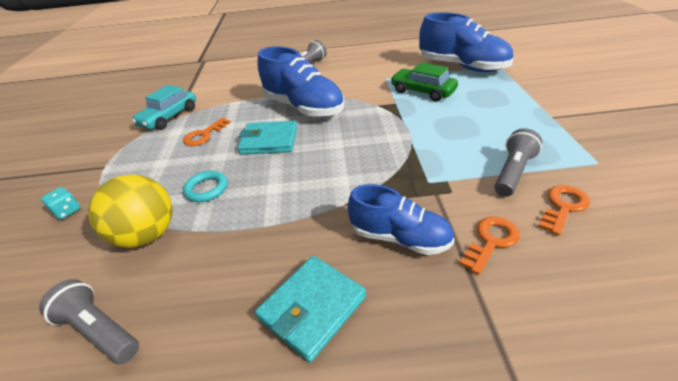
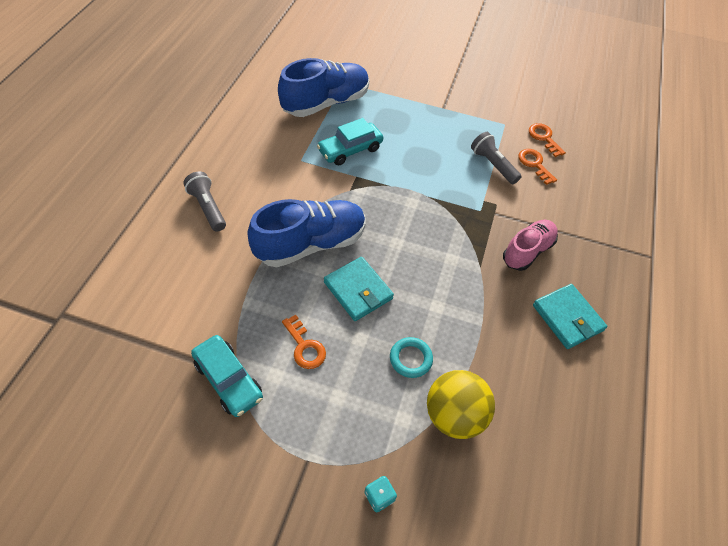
camera: 75 degrees left, 15 degrees up
grey flashlight [39,279,139,364] -> none
turquoise wallet [238,121,297,155] -> turquoise wallet turned 60 degrees counterclockwise [324,257,394,321]
blue shoe [348,184,454,255] -> pink shoe [503,220,558,271]
green car [391,62,458,101] -> turquoise car [317,118,383,165]
orange key [459,217,520,275] -> orange key moved to [529,123,566,157]

